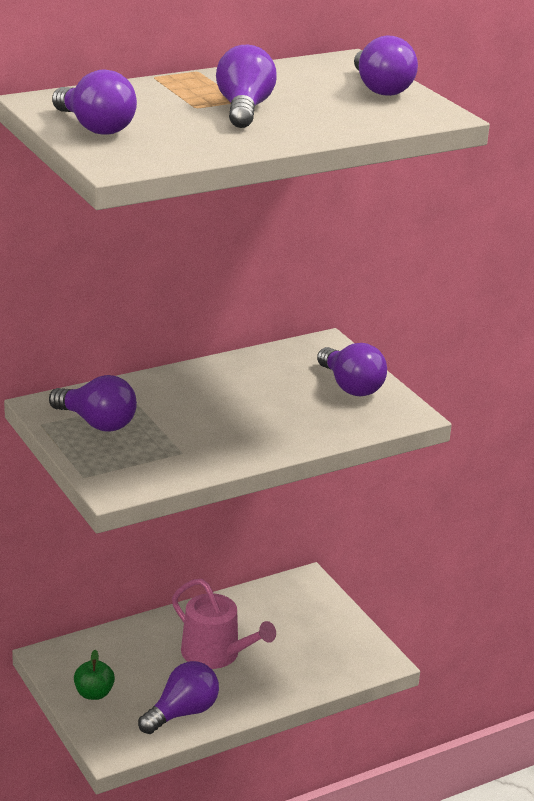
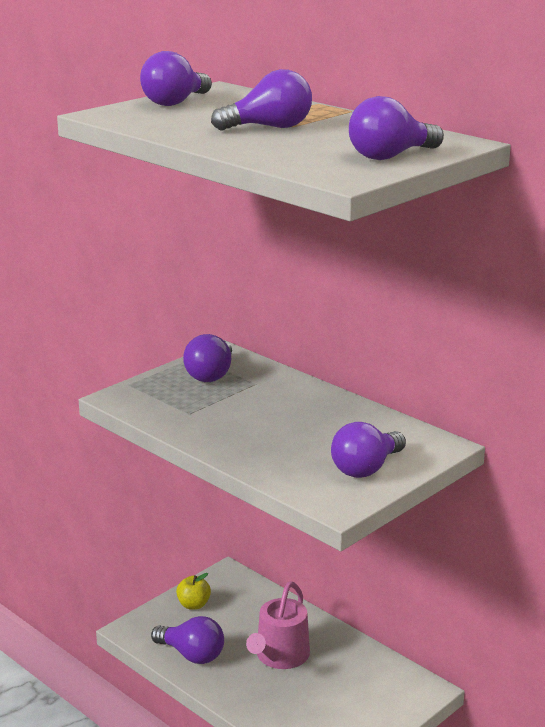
camera: 75 degrees right, 5 degrees down
green apple [74,650,115,700] -> yellow apple [176,573,211,610]

